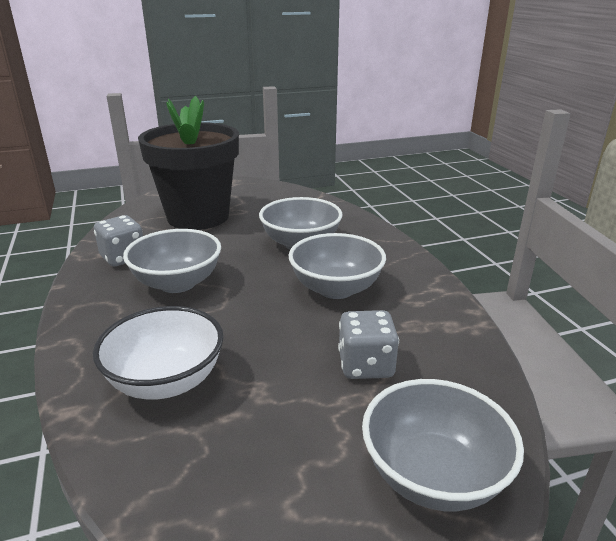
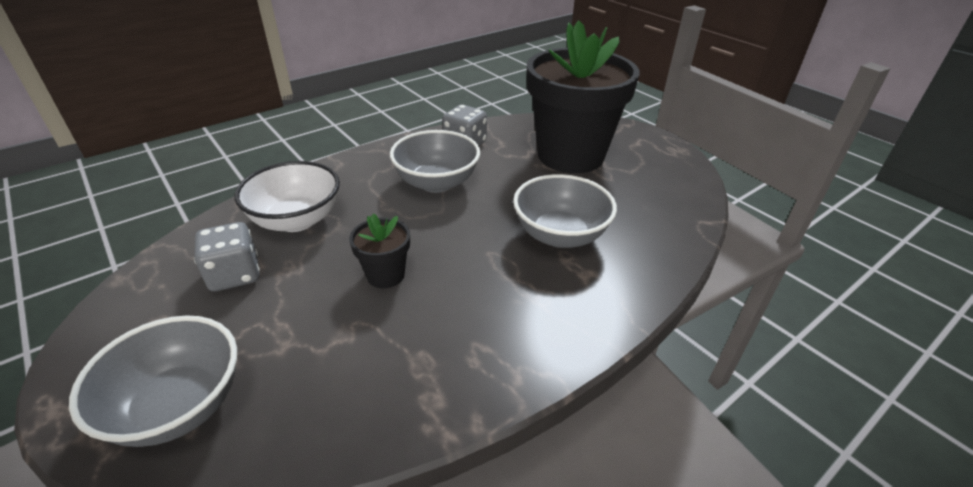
camera: 70 degrees right, 10 degrees up
grey bowl [289,233,386,299] -> none
grey dice [338,310,399,379] -> grey dice moved to [194,222,260,292]
none -> black flower pot [349,214,410,288]

